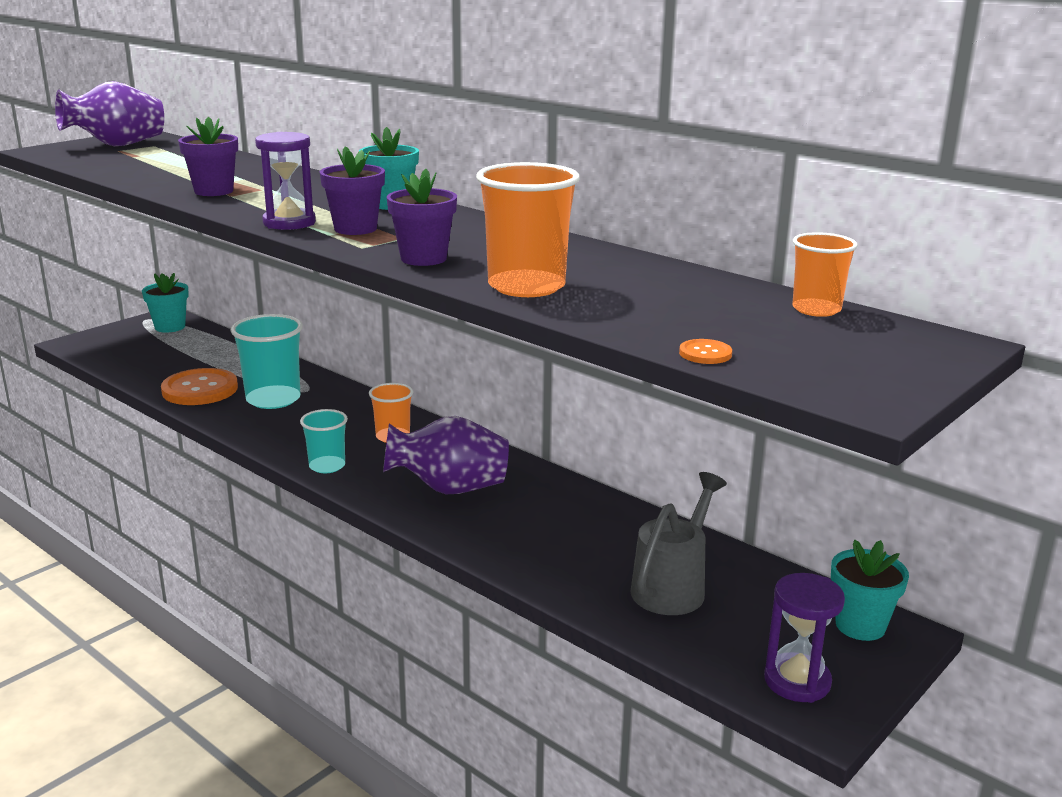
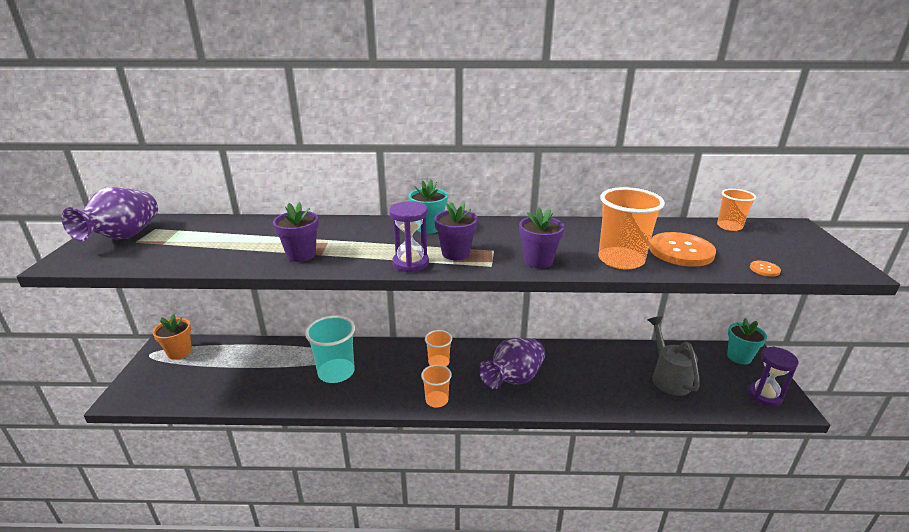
camera: 40 degrees left, 5 degrees up
turquoise flower pot [142,273,189,333] -> orange flower pot [153,314,192,360]
orange button [161,368,238,405] -> orange button moved to [649,232,716,267]
turquoise cup [300,409,348,473] -> orange cup [421,365,452,407]

